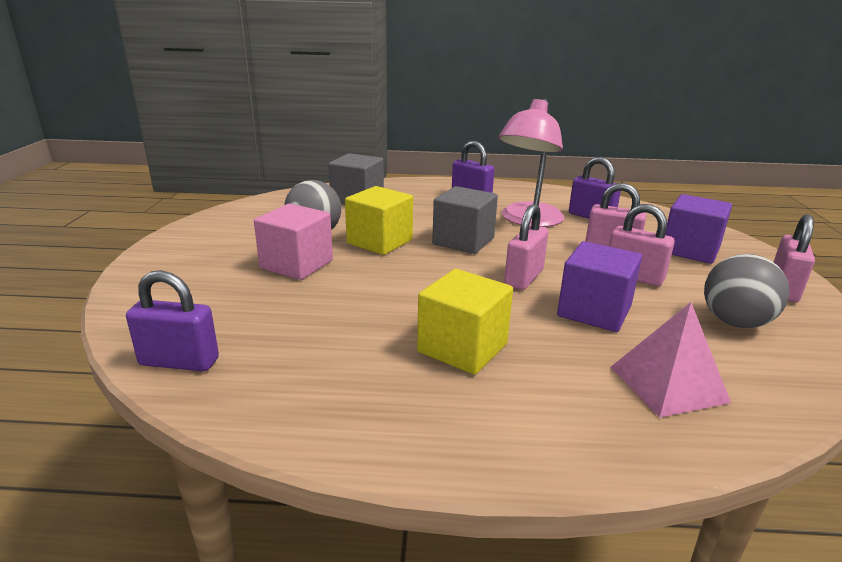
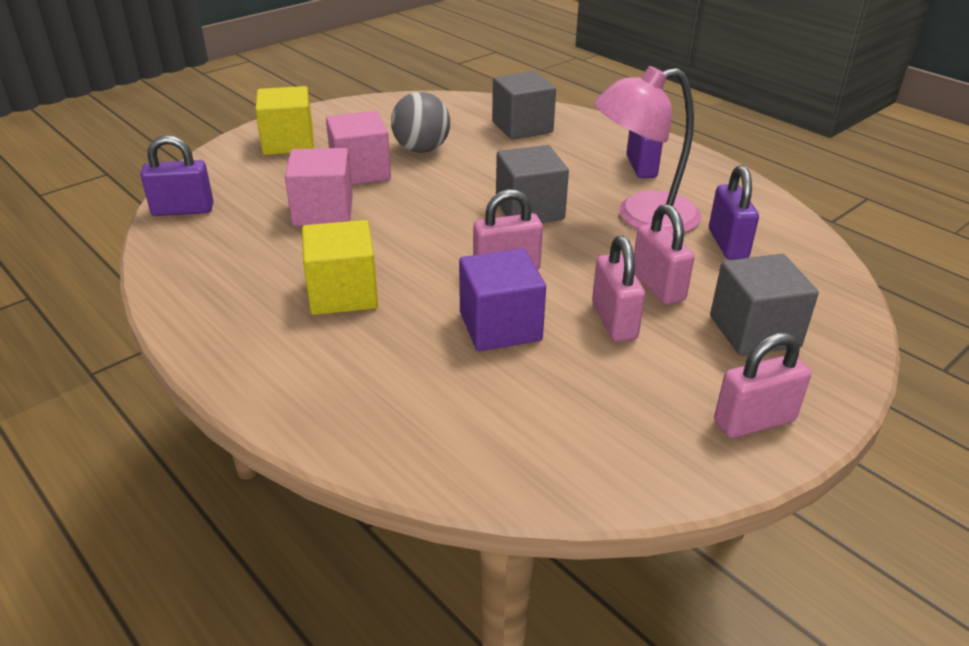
camera: 45 degrees right, 10 degrees up
purple padlock [126,270,219,371] -> purple padlock turned 60 degrees counterclockwise [140,135,213,216]
yellow cube [345,186,413,255] -> yellow cube moved to [255,86,314,155]
pink pyramid [611,302,731,418] -> none
purple cube [665,194,732,264] -> grey cube [710,254,819,356]
grey ball [704,254,790,328] -> none
none -> pink cube [285,148,353,226]

